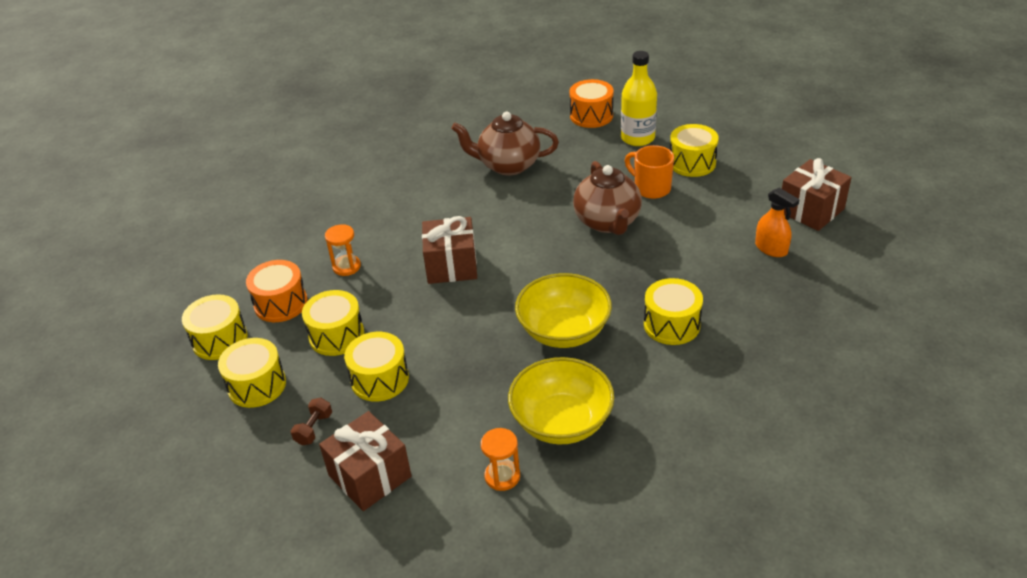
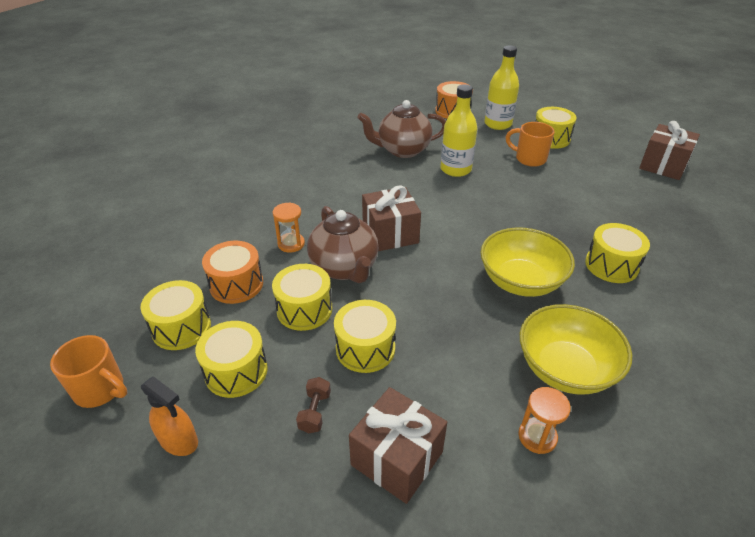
camera: 15 degrees left, 0 degrees up
brown teapot [573,161,642,235] -> brown teapot moved to [307,206,379,283]
orange spray bottle [755,188,800,257] -> orange spray bottle moved to [141,376,198,456]
none -> orange mug [50,335,127,408]
none -> yellow bottle [441,84,477,177]

